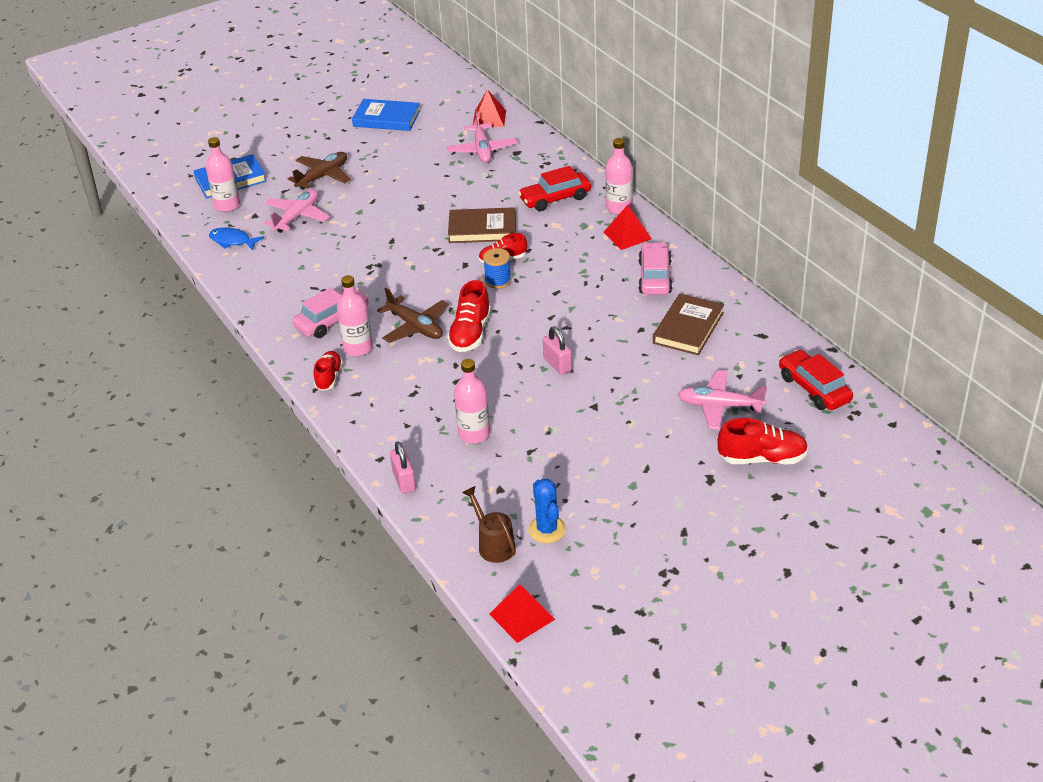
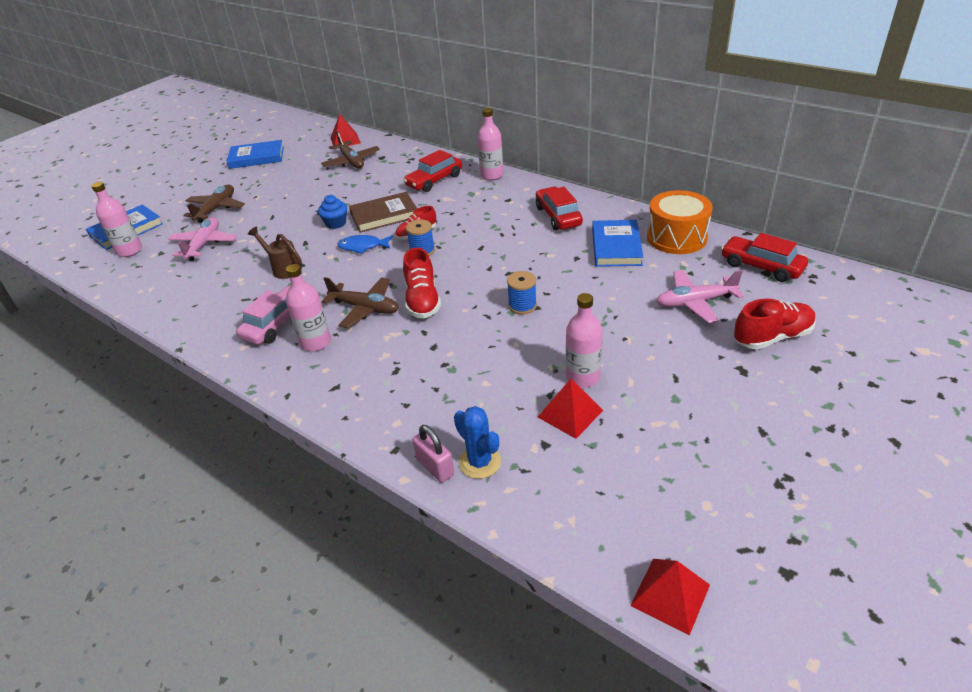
camera: 20 degrees left, 0 degrees up
blue fish [209,227,264,250] -> blue fish moved to [338,235,393,254]
red shoe [313,351,343,391] -> none
pink plane [447,111,517,163] -> brown plane [321,131,380,168]
pink bottle [454,359,490,443] -> pink bottle moved to [566,293,603,387]
brown watering can [462,486,516,563] -> brown watering can moved to [248,227,302,279]
blue cactus [528,479,566,543] -> blue cactus moved to [454,406,501,479]
pink padlock [543,326,572,375] -> blue spool [507,271,537,314]
red pyramid [603,205,652,250] -> red pyramid moved to [538,379,603,439]
pink car [638,242,672,295] -> red car [536,187,583,230]
brown book [653,293,724,355] -> blue book [592,220,643,267]
none -> blue cupcake [318,195,347,229]
none -> orange drum [647,190,713,254]

